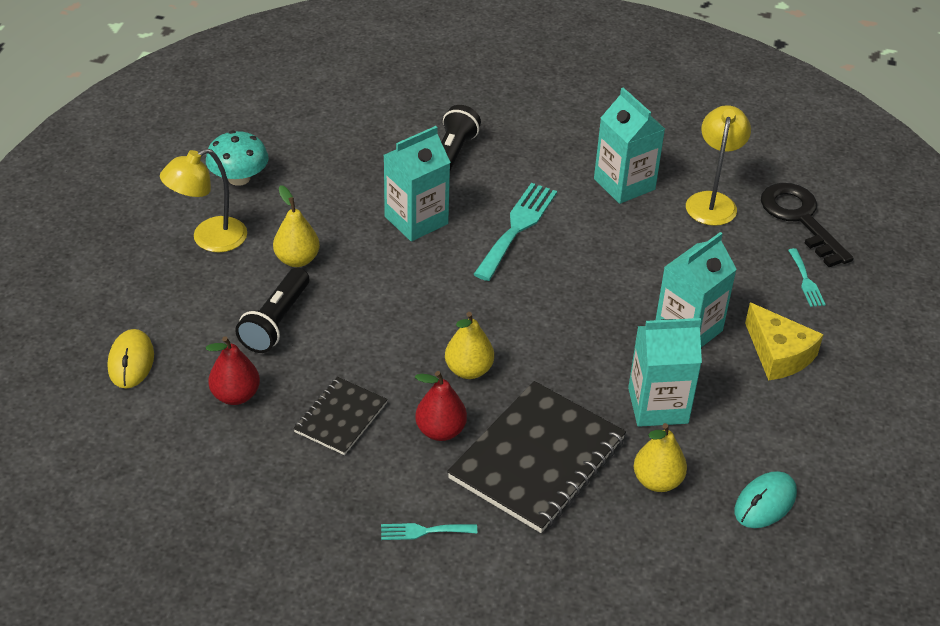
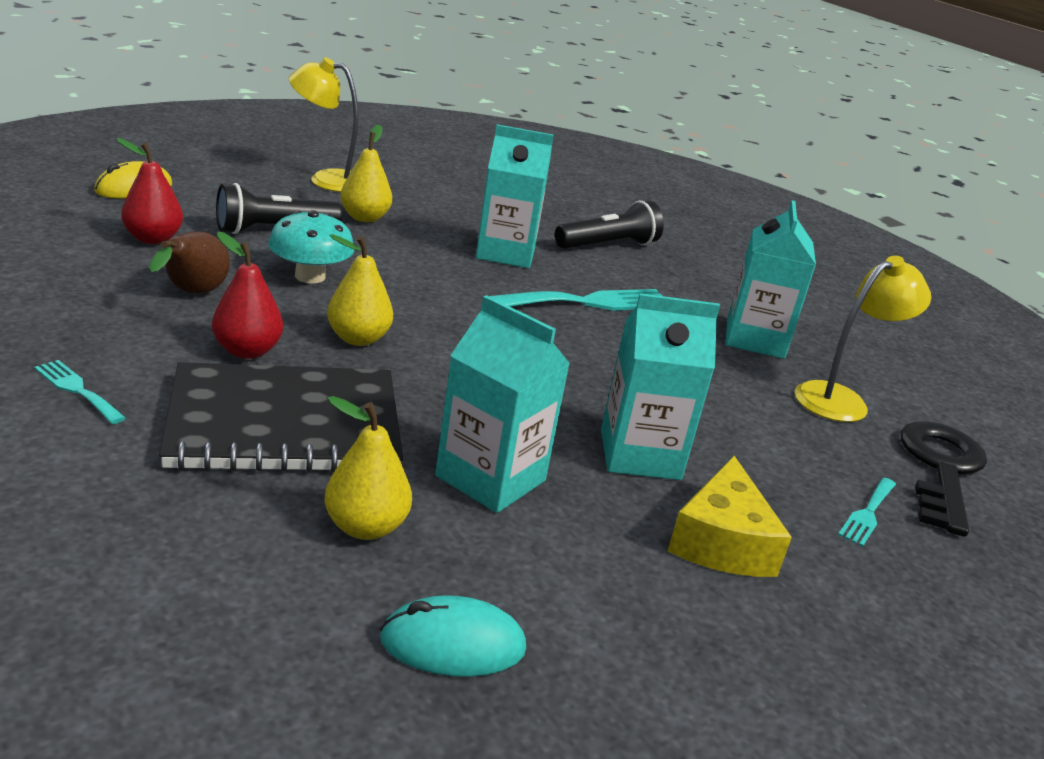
camera: 40 degrees right, 15 degrees down
turquoise mushroom [206,131,269,186] -> turquoise mushroom moved to [268,210,354,283]
black notebook [293,377,388,455] -> brown pear [149,231,230,294]

